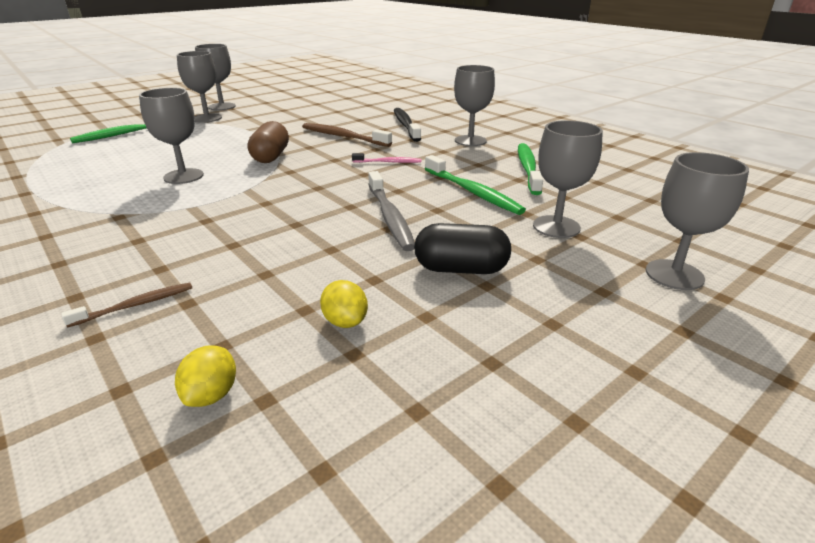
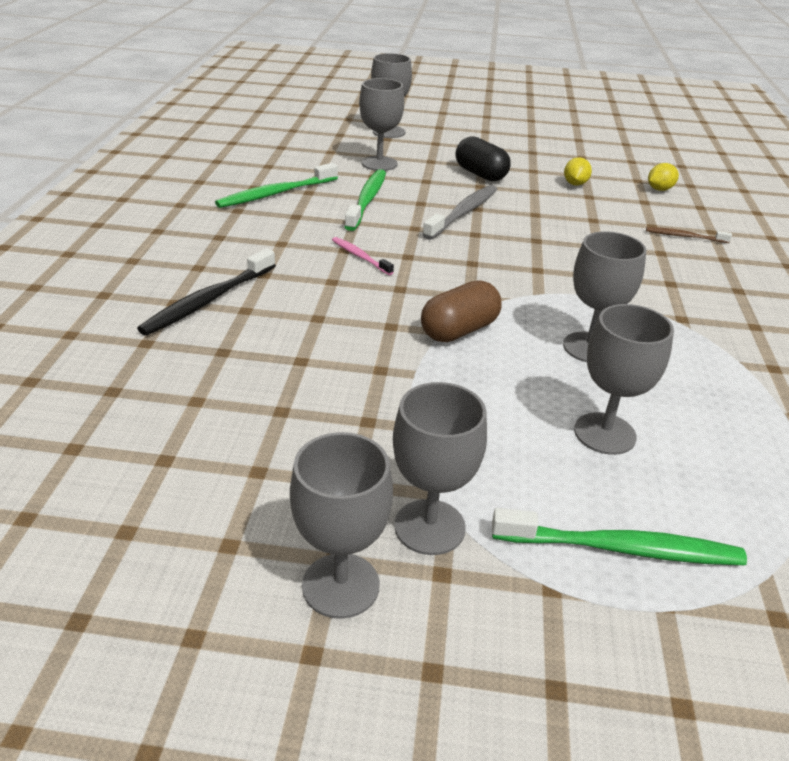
camera: 135 degrees left, 5 degrees up
brown toothbrush [302,123,392,147] -> none
grey goblet [454,65,495,146] -> grey goblet moved to [574,304,674,455]

